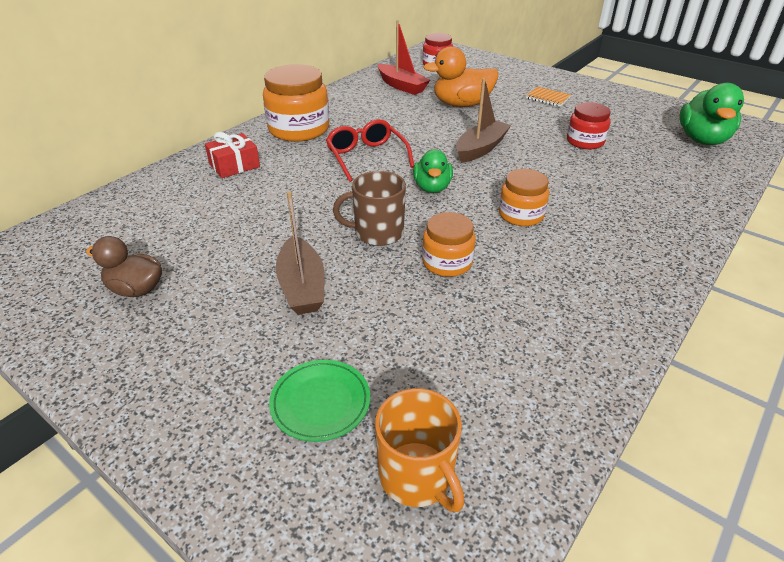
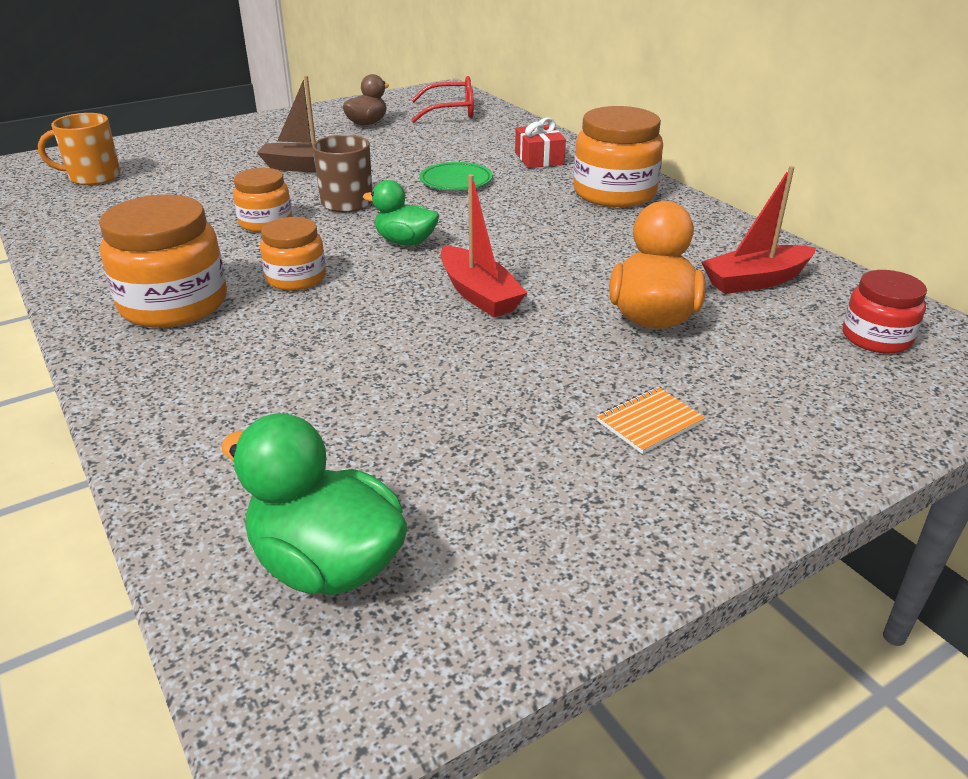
camera: 110 degrees right, 5 degrees down
green plate [269,360,370,442] -> green plate moved to [420,162,493,190]
red glasses [326,119,414,182] -> red glasses moved to [411,76,474,123]
brown boat [456,78,511,163] -> red boat [441,174,527,317]
red jar [567,102,611,149] -> none
none -> orange jar [99,195,227,328]

